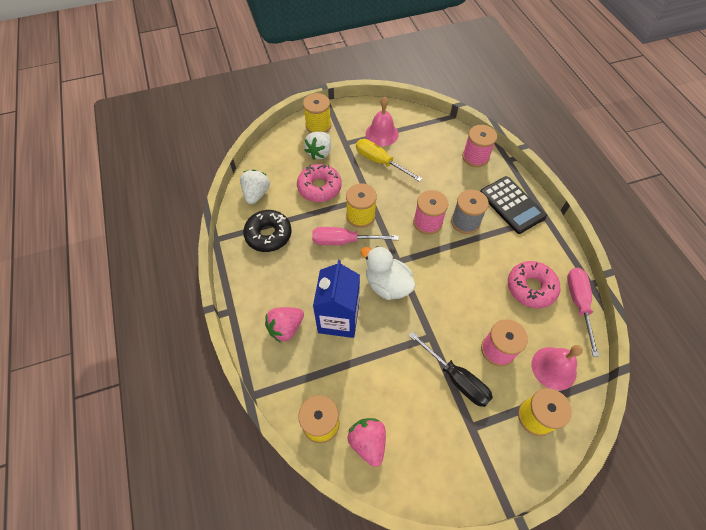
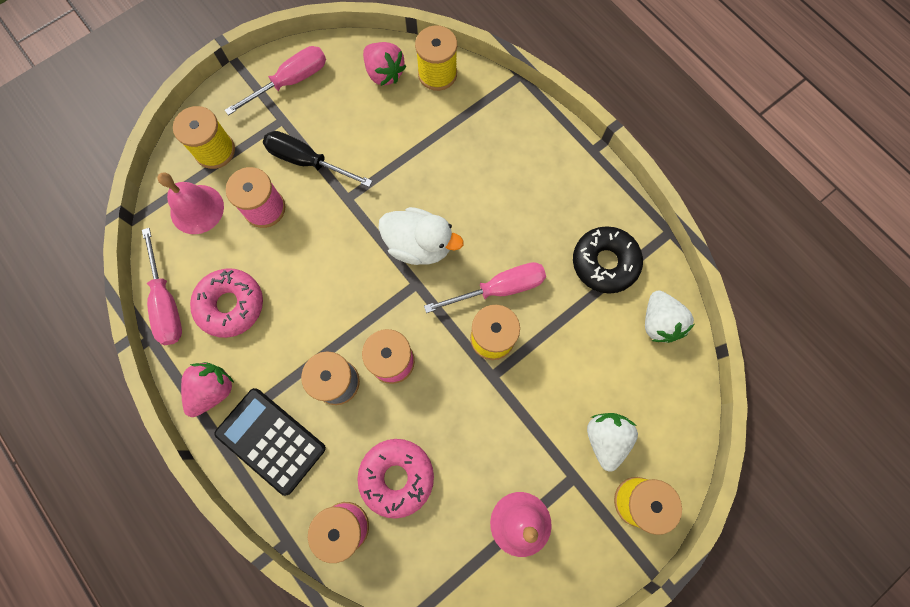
camera: 160 degrees right, 15 degrees up
pink strawberry [265,307,304,343] -> pink strawberry moved to [181,362,234,417]
pink donut [297,164,342,202] -> pink donut moved to [357,439,434,519]
blue carton [313,260,360,338] -> none
yellow screwdriver [356,139,423,182] -> none
none -> pink screwdriver [225,46,326,116]

